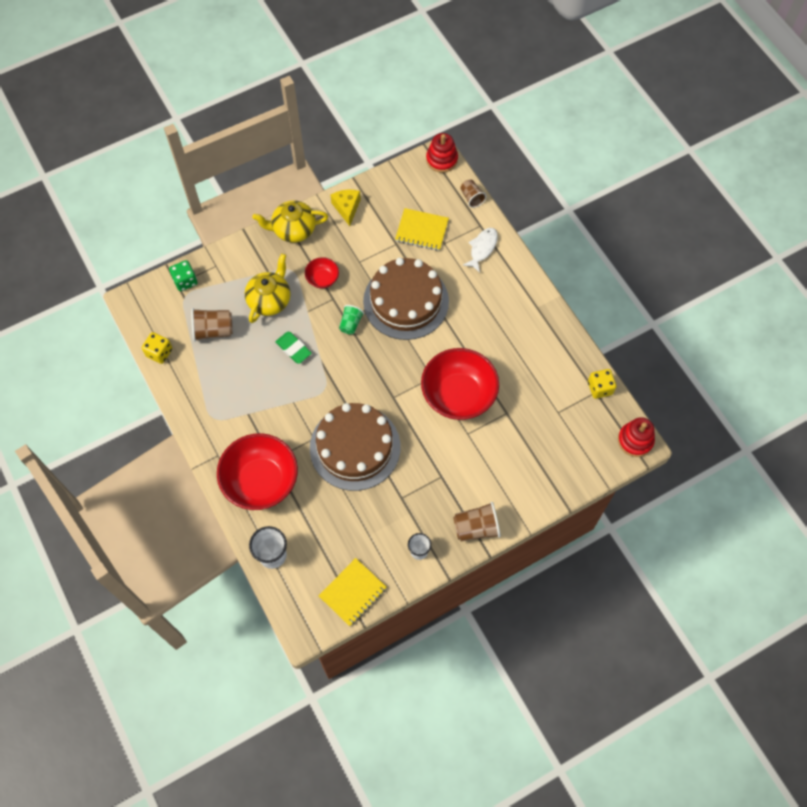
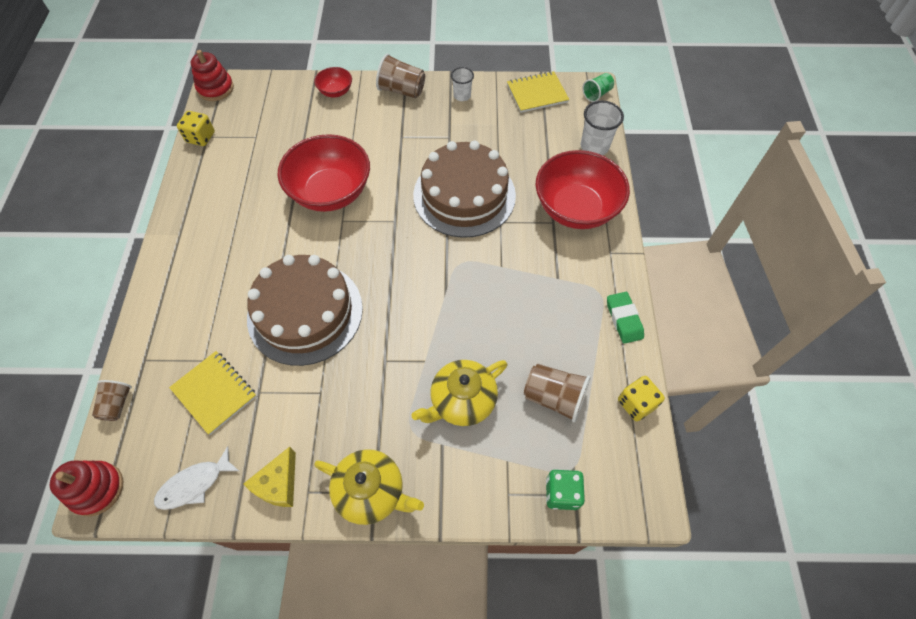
camera: 150 degrees left, 5 degrees down
green eraser [275,332,312,364] -> green eraser moved to [607,292,644,344]
red bowl [305,257,339,288] -> red bowl moved to [314,67,352,98]
green cup [339,305,364,334] -> green cup moved to [582,73,614,102]
white fish [463,228,498,273] -> white fish moved to [154,446,239,510]

